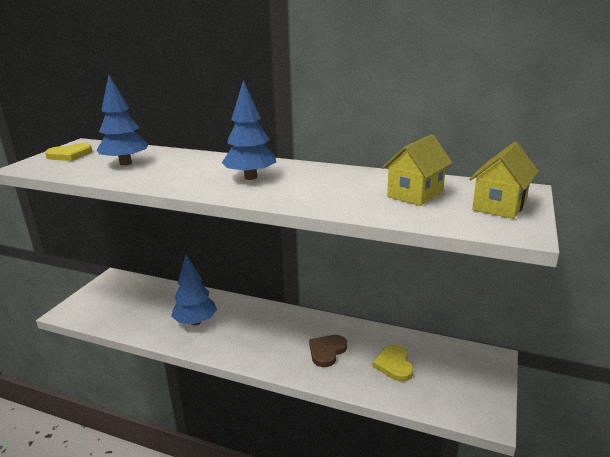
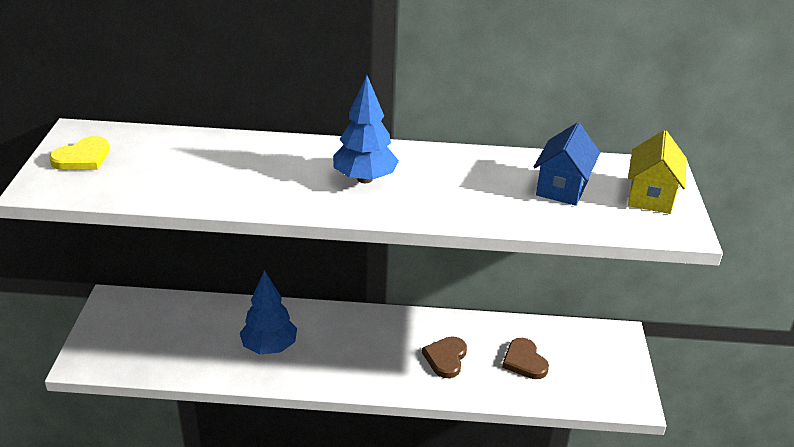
camera: 20 degrees left, 10 degrees up
blue tree [97,75,148,165] -> none
yellow heart [372,345,414,382] -> brown heart [502,338,549,379]
yellow house [382,134,452,206] -> blue house [534,123,600,206]

